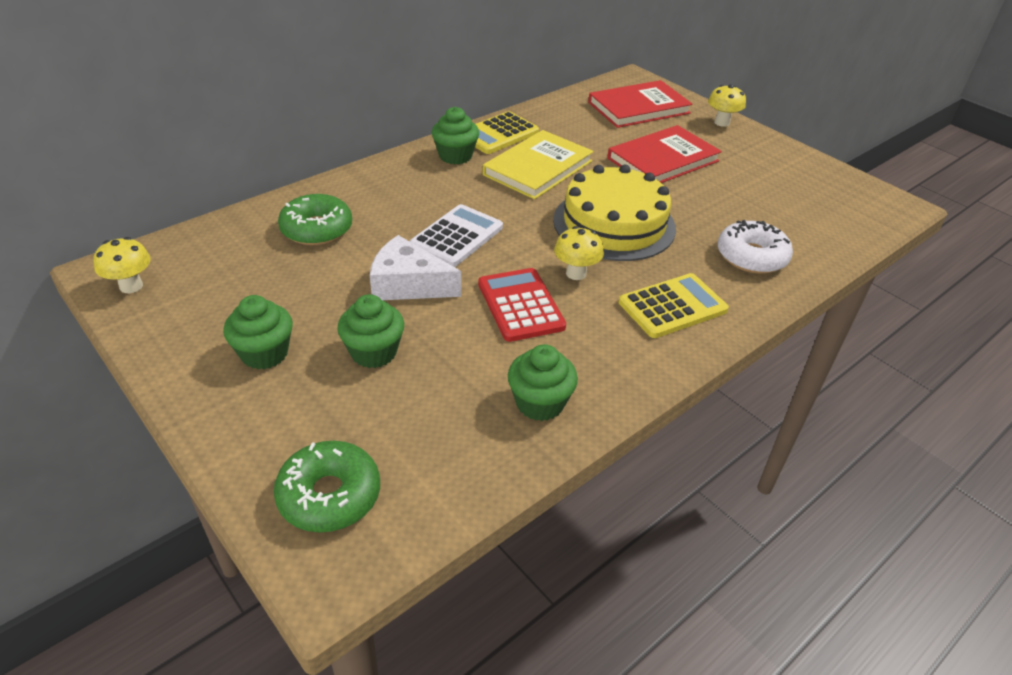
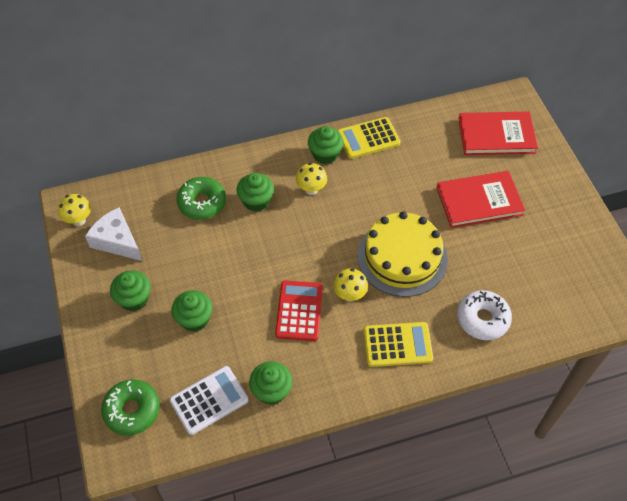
camera: 25 degrees right, 15 degrees up
white cheese [370,235,461,300] -> white cheese moved to [85,207,142,261]
white calculator [410,204,503,267] -> white calculator moved to [170,366,249,435]
yellow book [483,130,594,199] -> none
yellow mushroom [708,84,746,127] -> yellow mushroom moved to [296,163,327,195]
none -> green cupcake [236,173,274,212]

